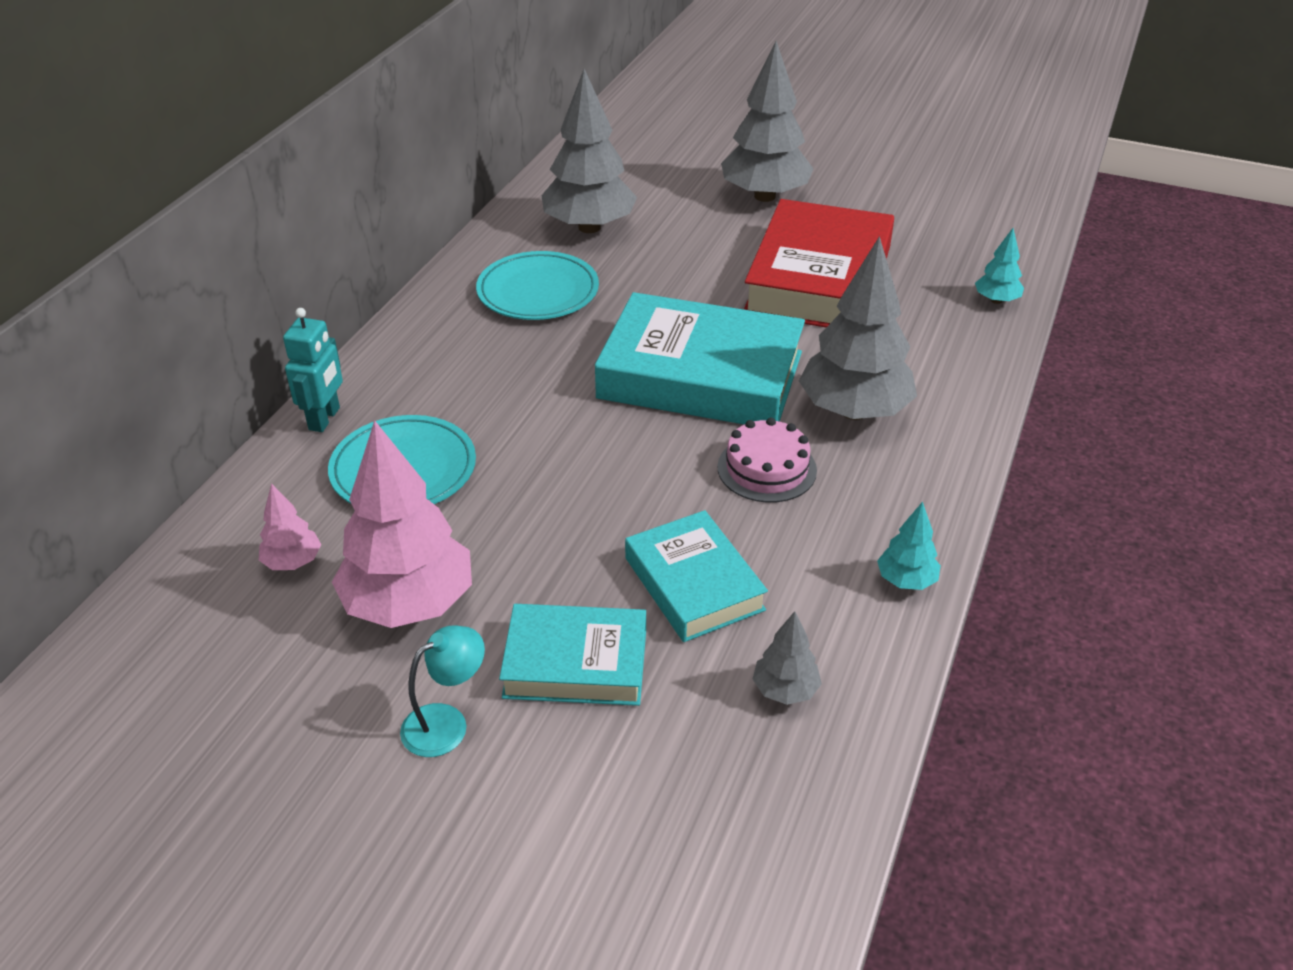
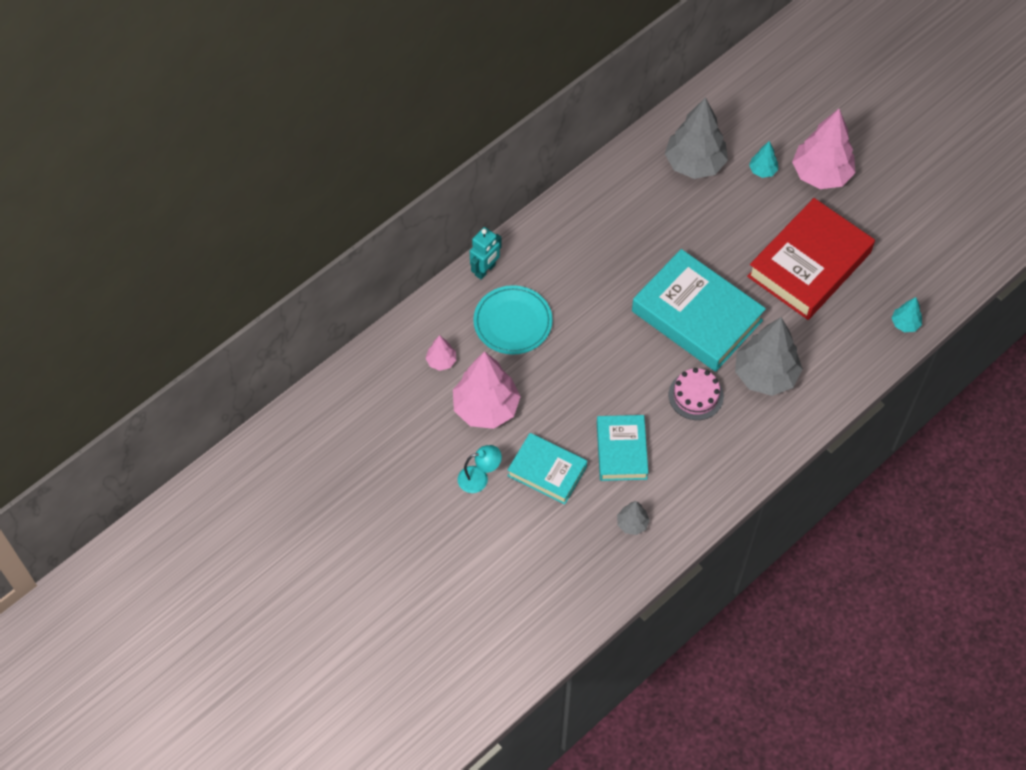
camera: 25 degrees right, 20 degrees up
turquoise plate [476,251,599,320] -> none
grey tree [721,41,814,202] -> pink tree [792,109,855,189]
turquoise tree [877,501,941,590] -> turquoise tree moved to [749,141,778,178]

